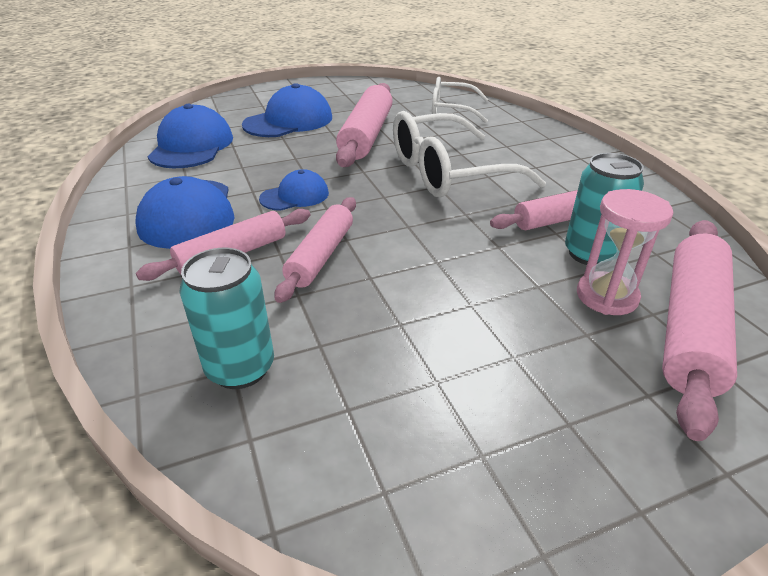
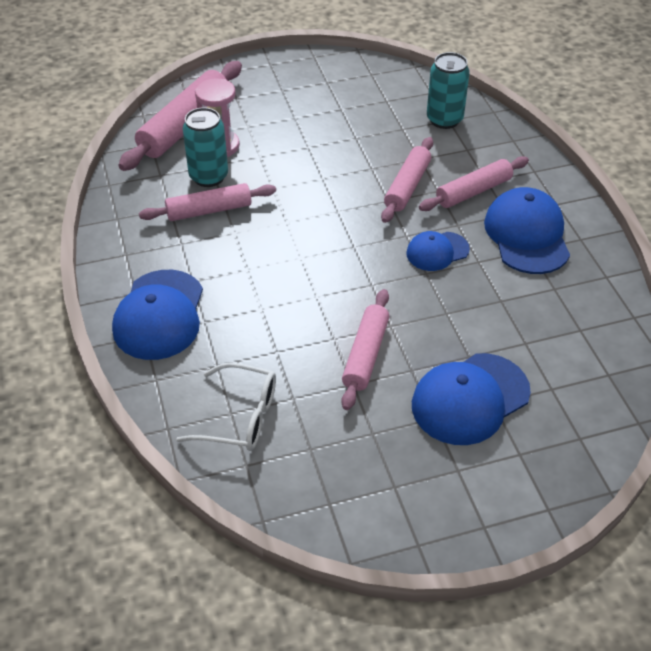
camera: 175 degrees left, 10 degrees up
blue cap [148,104,233,168] -> blue cap moved to [112,270,203,360]
pink rolling pin [336,83,393,167] -> pink rolling pin [341,289,390,410], size x0.65
white glasses [393,111,546,197] -> none

